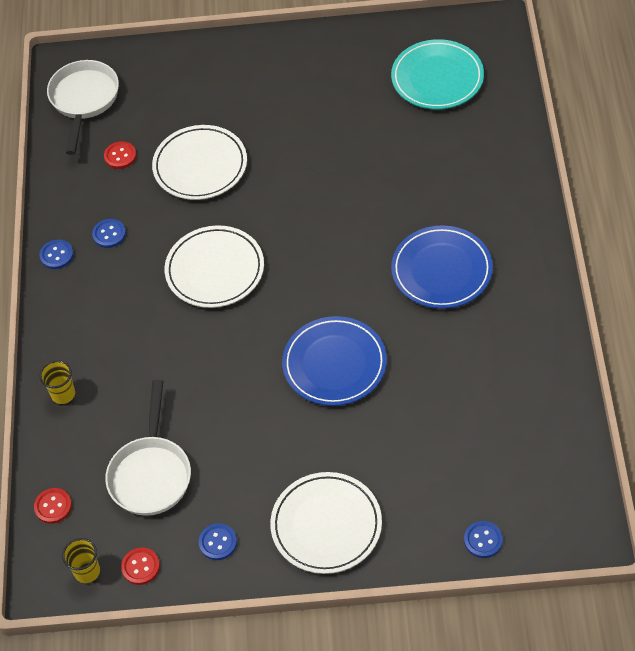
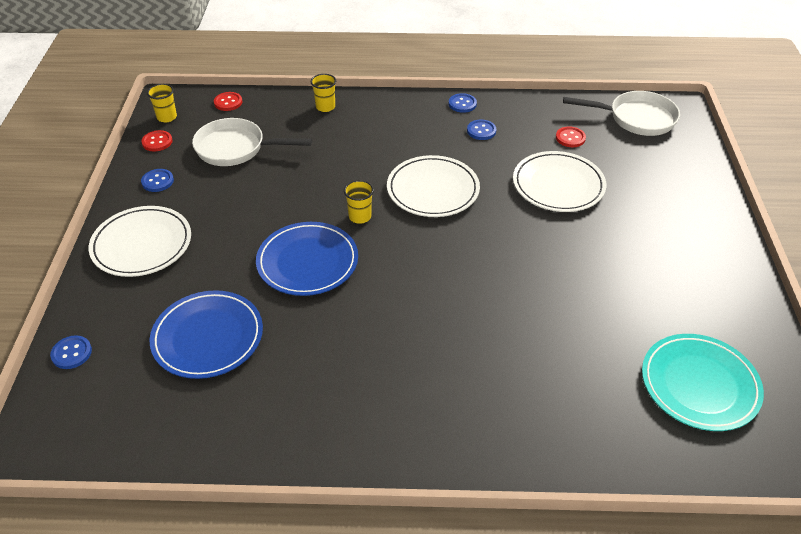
camera: 90 degrees right, 10 degrees down
blue plate [391,225,493,309] -> blue plate moved to [150,290,263,379]
none -> yellow cup [344,180,374,224]

